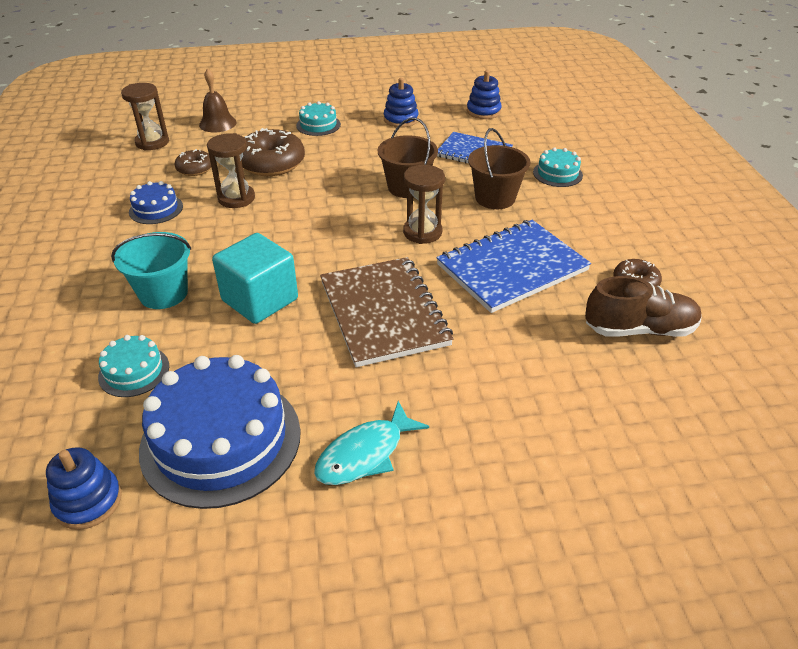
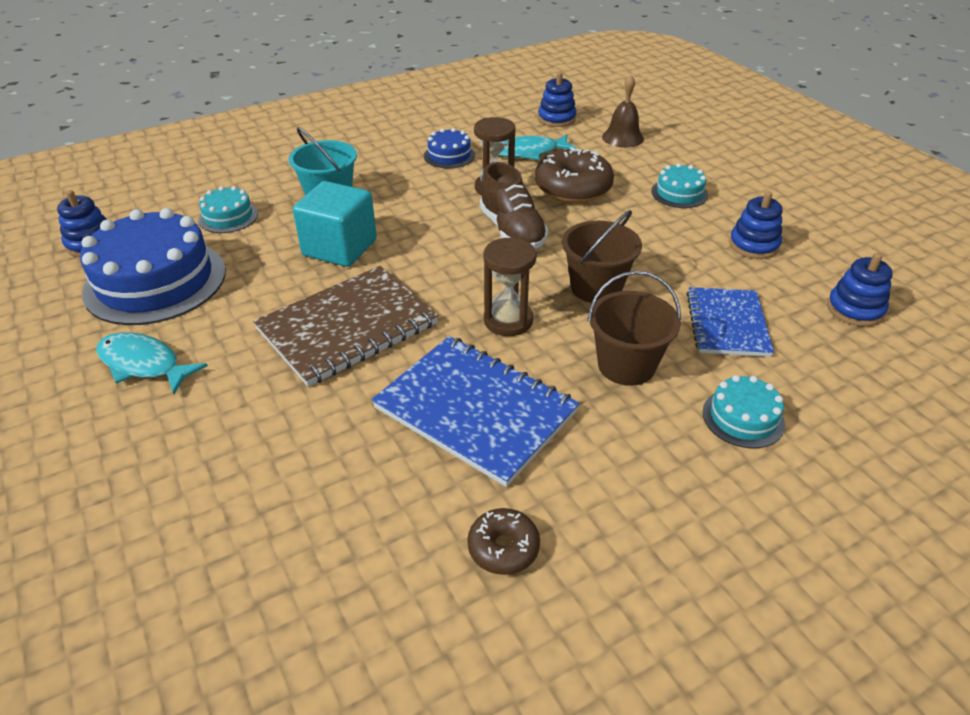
camera: 70 degrees right, 0 degrees up
brown hourglass [121,83,169,151] -> blue stacking toy [538,72,577,127]
brown donut [174,149,211,176] -> turquoise fish [499,134,577,160]
brown shoe [585,276,702,337] -> brown shoe moved to [480,162,548,249]

